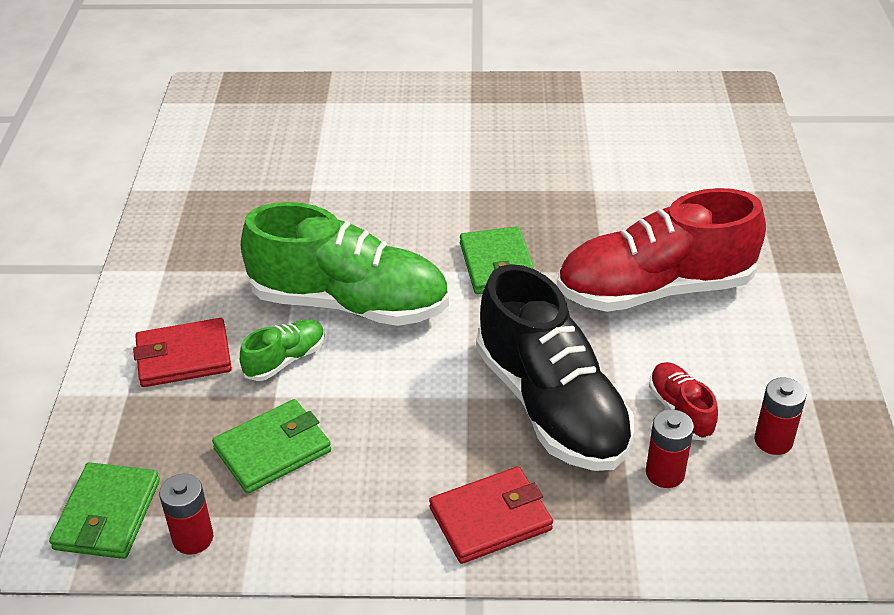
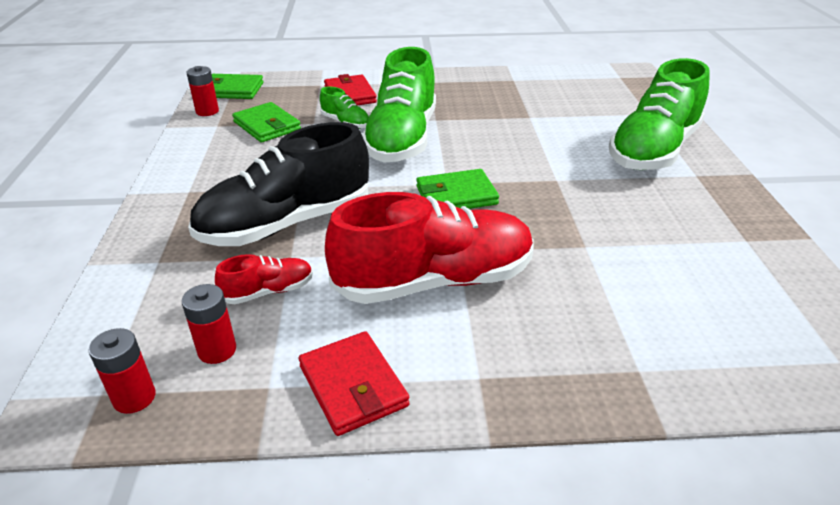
camera: 85 degrees right, 5 degrees down
red wallet [429,466,553,564] -> red wallet moved to [299,331,410,436]
red shoe [557,188,766,312] -> red shoe turned 90 degrees clockwise [325,192,534,304]
red battery [646,409,694,488] -> red battery moved to [89,328,156,414]
none -> green shoe [609,58,710,170]

